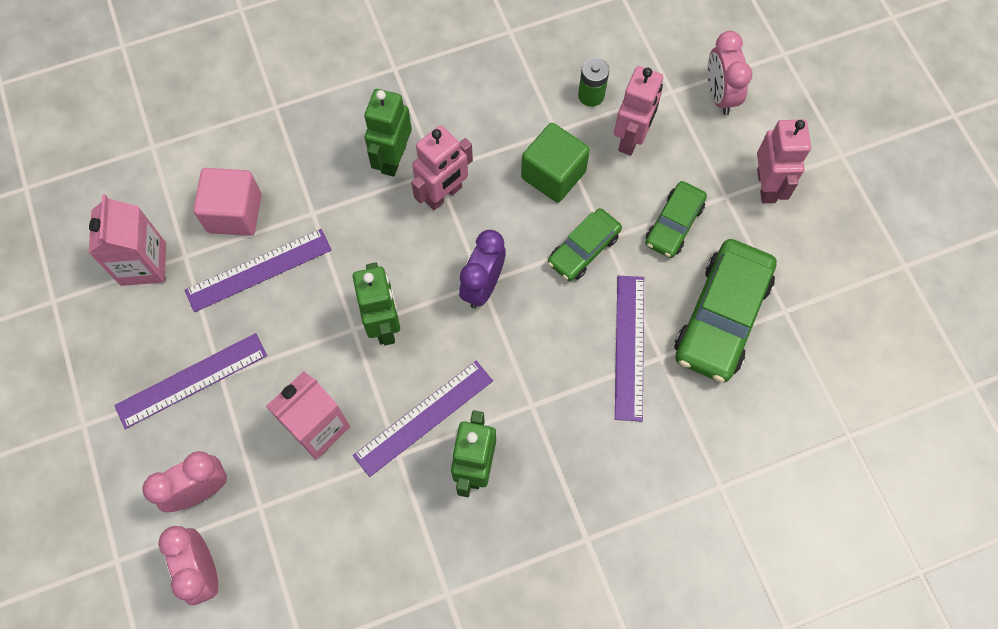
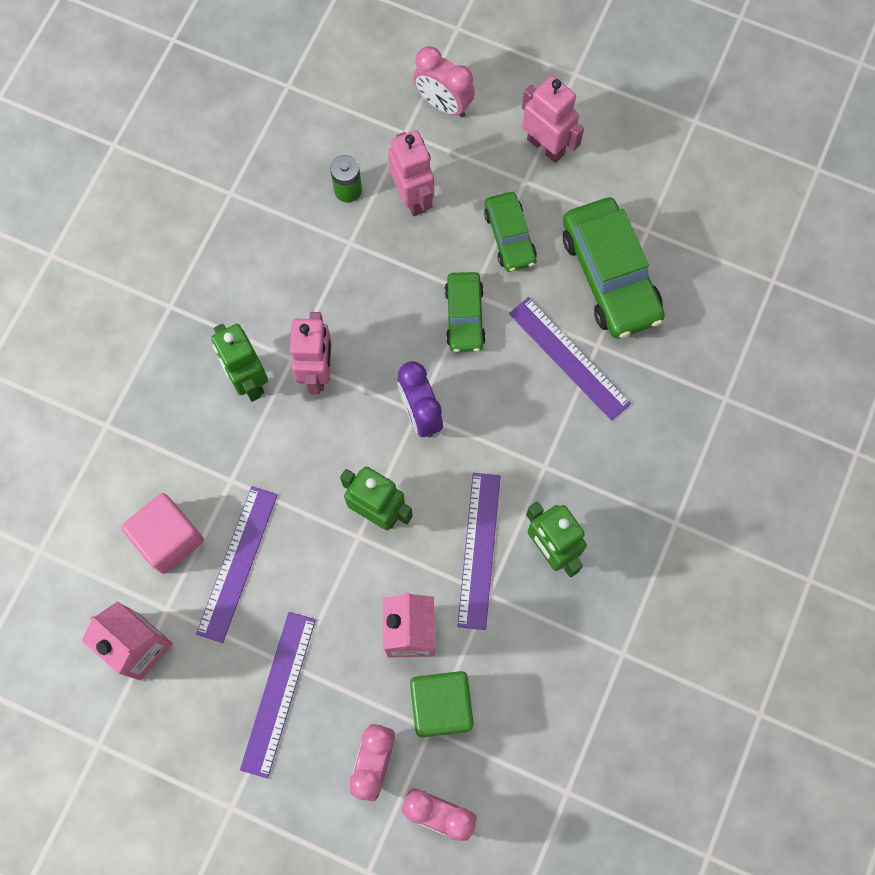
camera: 45 degrees left, 5 degrees up
green cube [521,123,590,203] -> green cube moved to [410,671,474,737]

